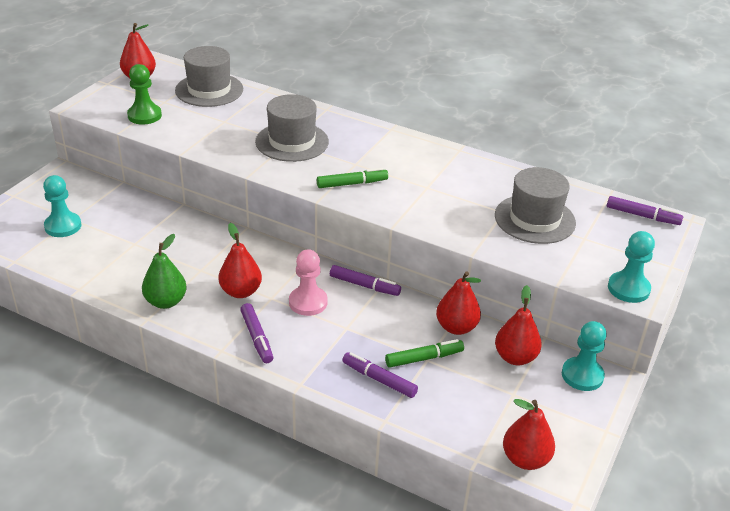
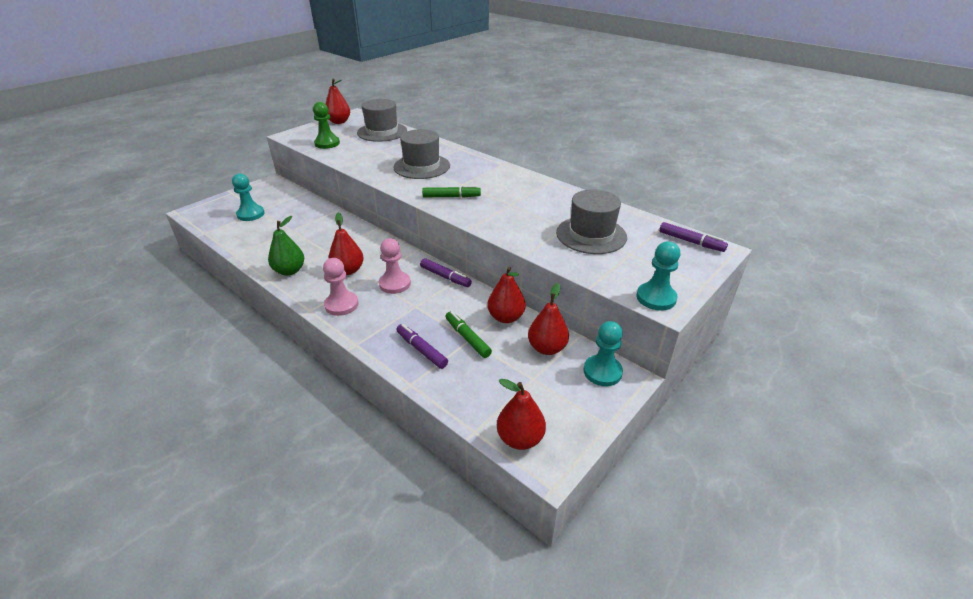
camera: 15 degrees right, 0 degrees up
purple marker [240,303,273,363] -> pink pawn [323,258,359,316]
green marker [385,339,464,368] -> green marker turned 120 degrees counterclockwise [446,311,492,358]

